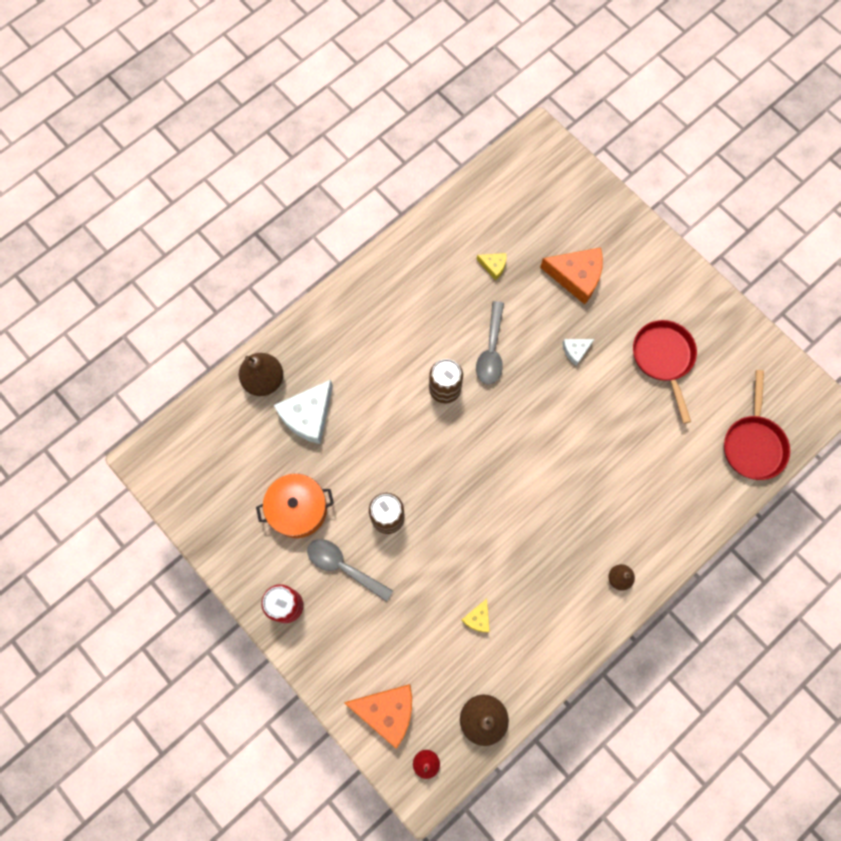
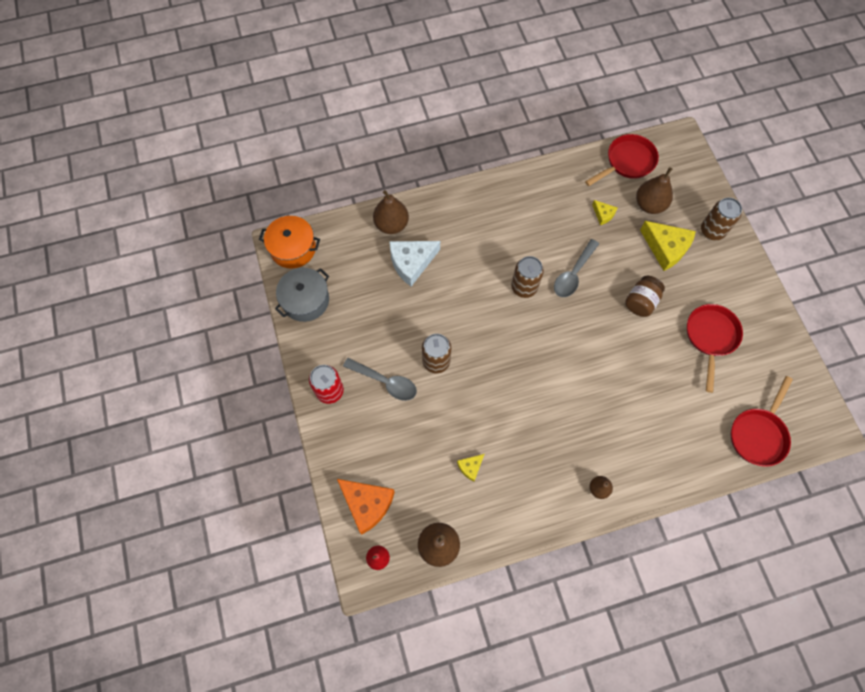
camera: 25 degrees right, 5 degrees down
orange pot [256,474,334,538] -> orange pot moved to [259,216,320,269]
grey spoon [307,539,393,602] -> grey spoon turned 150 degrees clockwise [343,358,417,401]
orange cheese [540,248,603,304] -> yellow cheese [640,221,696,271]
white cheese [563,339,594,366] -> brown jar [625,276,665,317]
none -> grey pot [275,268,329,322]
none -> red pan [585,134,659,186]
none -> brown pear [636,167,673,214]
none -> brown can [701,198,742,240]

